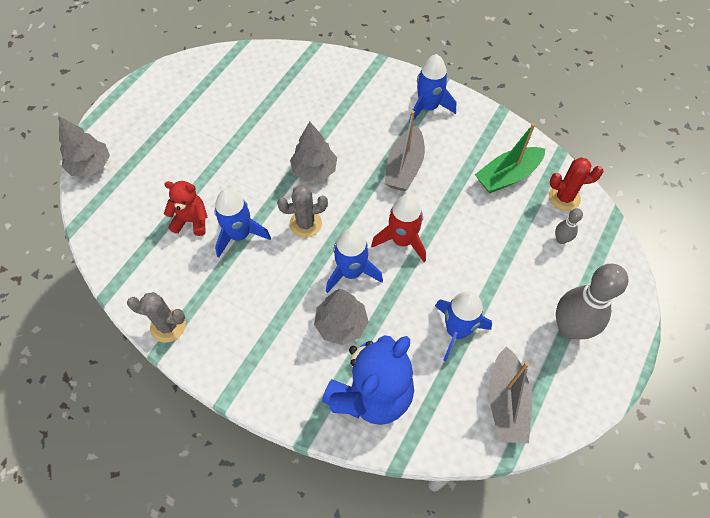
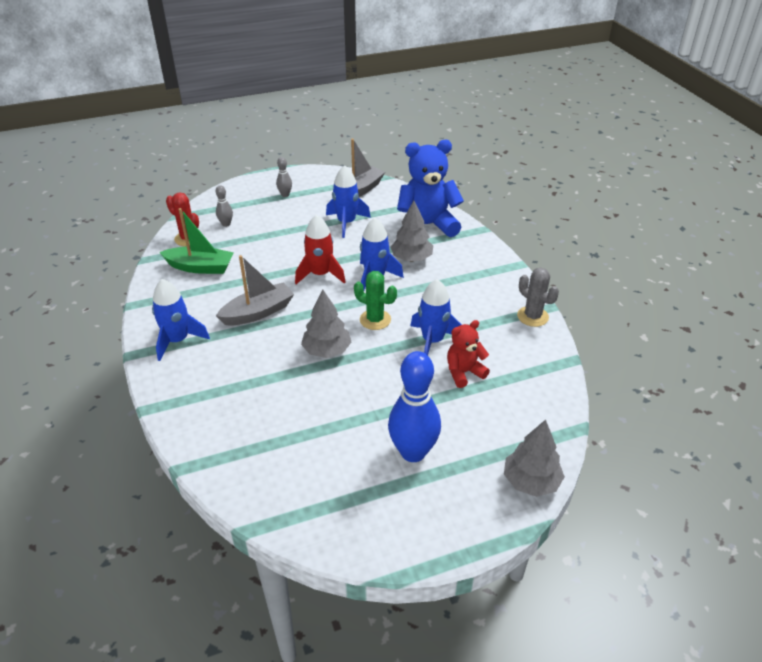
camera: 140 degrees left, 20 degrees down
red teddy bear [164,181,208,236] -> red teddy bear turned 105 degrees clockwise [447,320,490,388]
grey cactus [277,185,328,238] -> green cactus [354,271,397,330]
grey bowling pin [556,264,628,340] -> grey bowling pin [276,157,292,197], size x0.46
none -> blue bowling pin [388,351,441,462]

